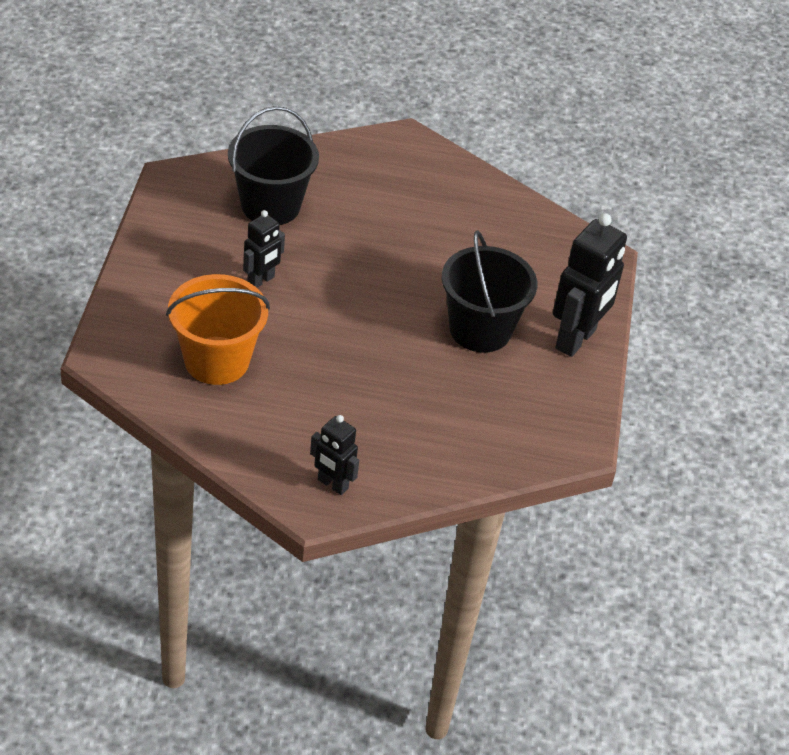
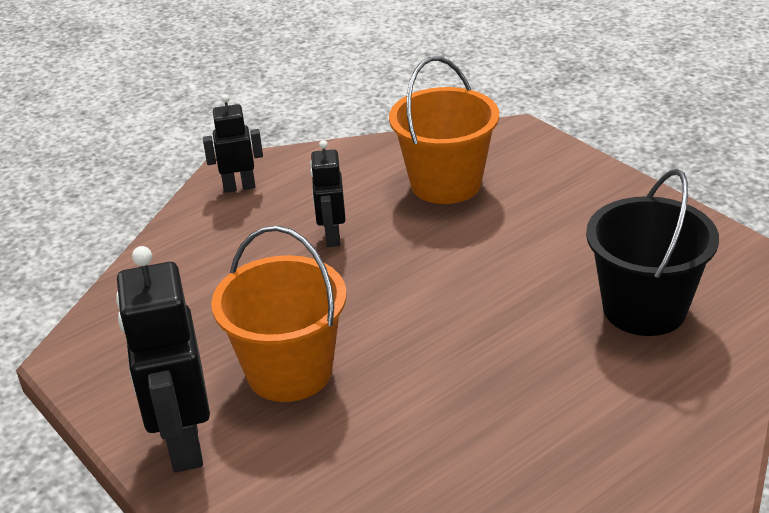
camera: 140 degrees right, 10 degrees down
black robot [243,210,285,288] -> black robot moved to [310,140,346,247]
black bucket [442,231,537,353] -> orange bucket [211,225,347,402]

